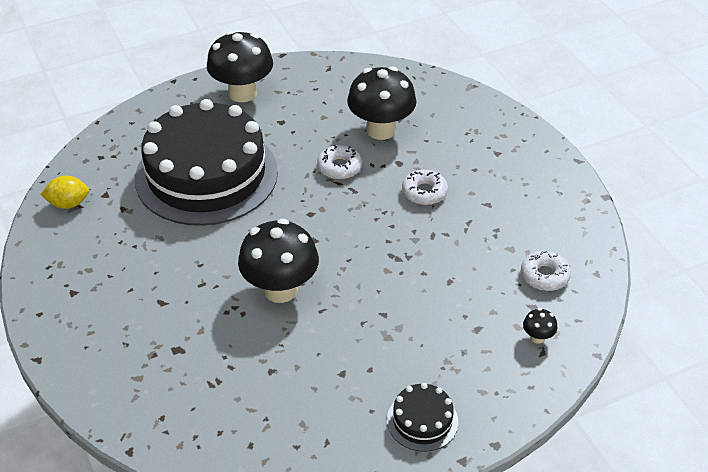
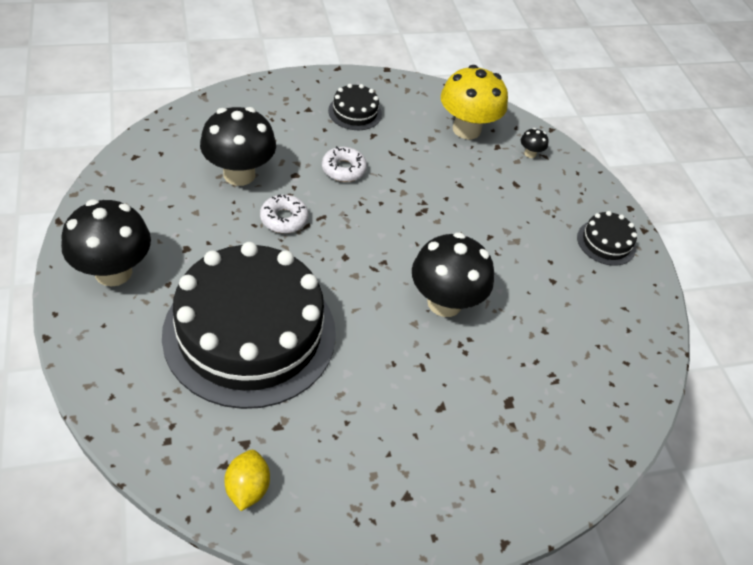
camera: 85 degrees left, 5 degrees up
white donut [521,251,571,291] -> yellow mushroom [441,65,508,139]
none -> black cake [328,84,382,130]

